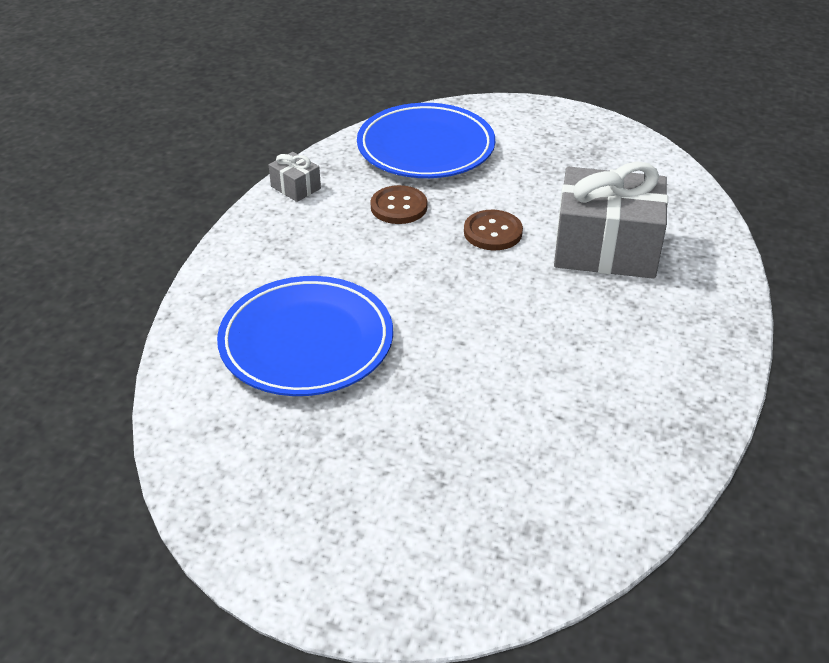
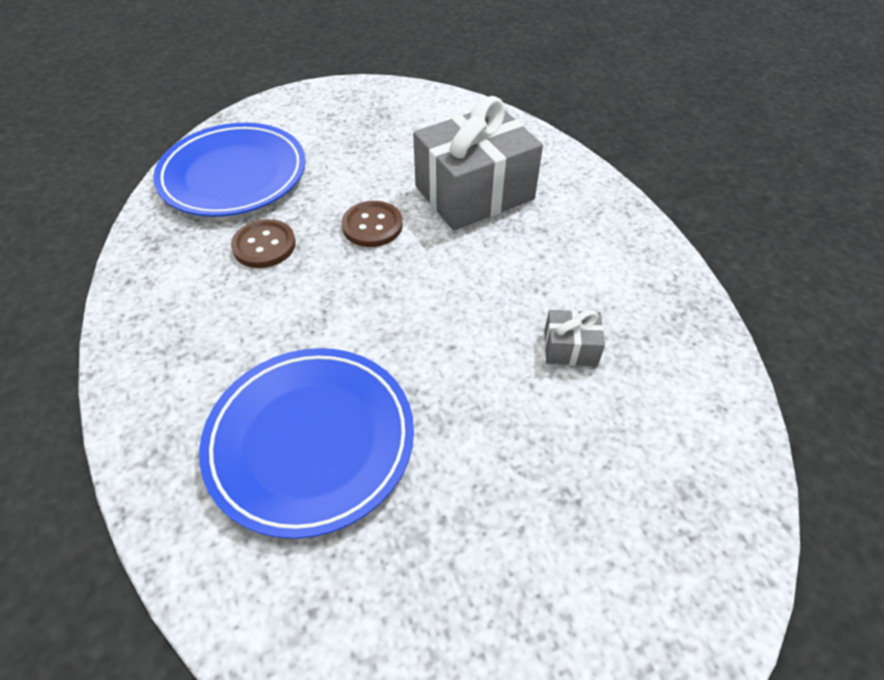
camera: 40 degrees left, 10 degrees up
grey gift [269,152,321,202] -> grey gift moved to [544,310,605,366]

